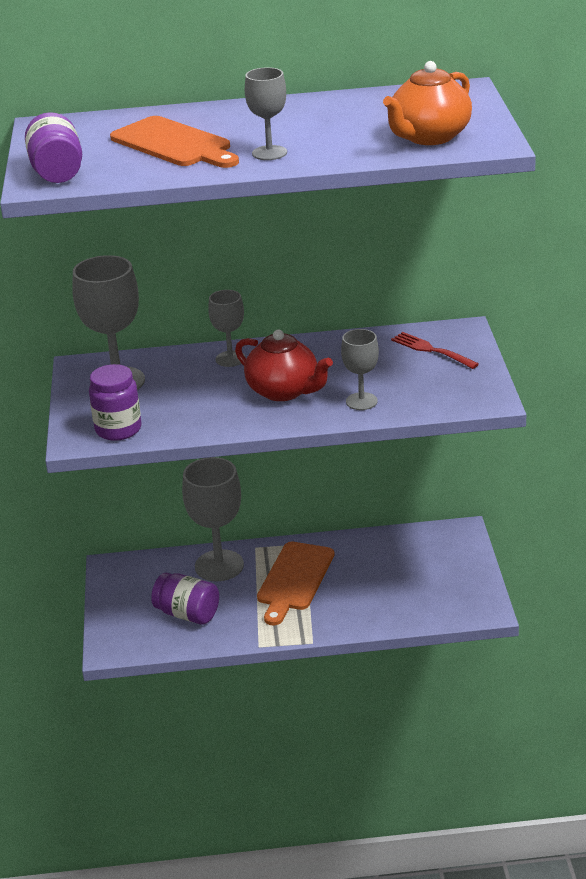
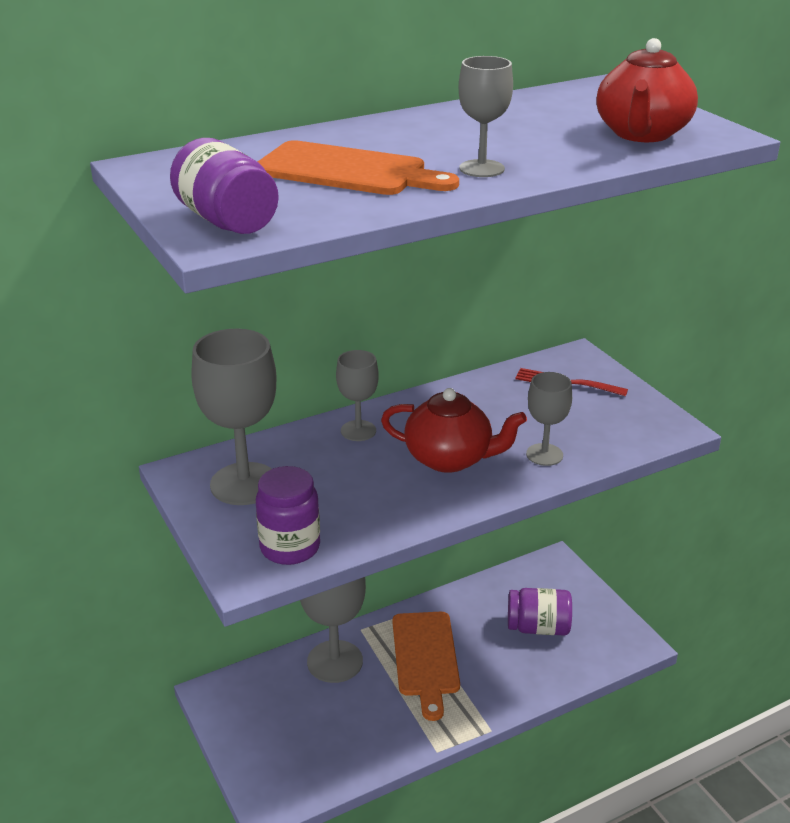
camera: 25 degrees left, 0 degrees up
purple jar [151,573,219,624] -> purple jar moved to [508,588,572,636]
orange teapot [383,61,472,145] -> red teapot [597,38,698,142]

